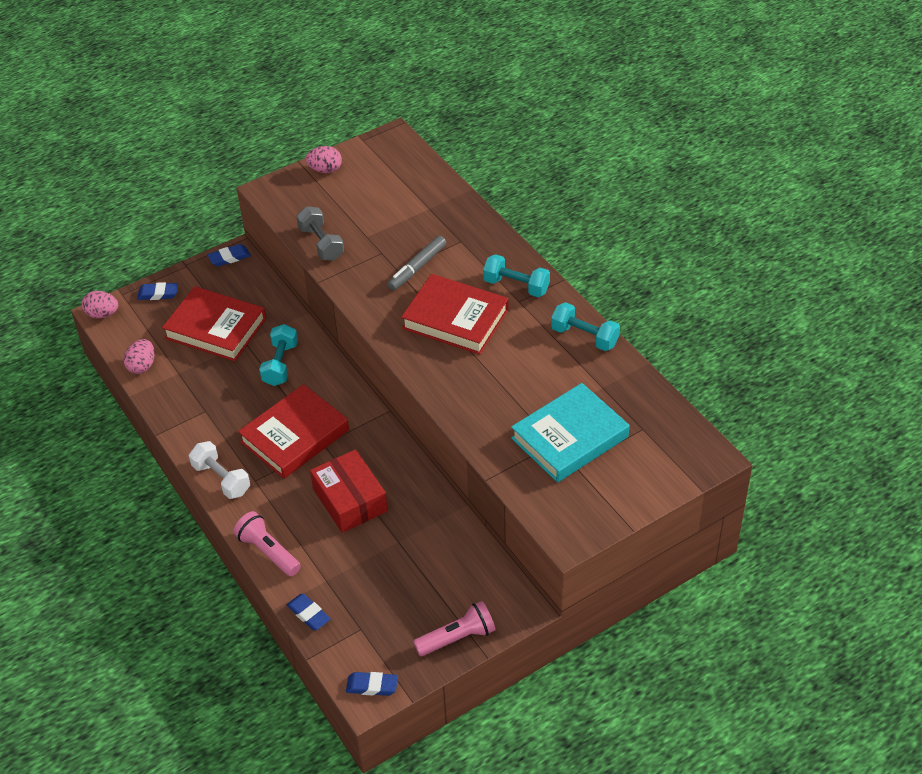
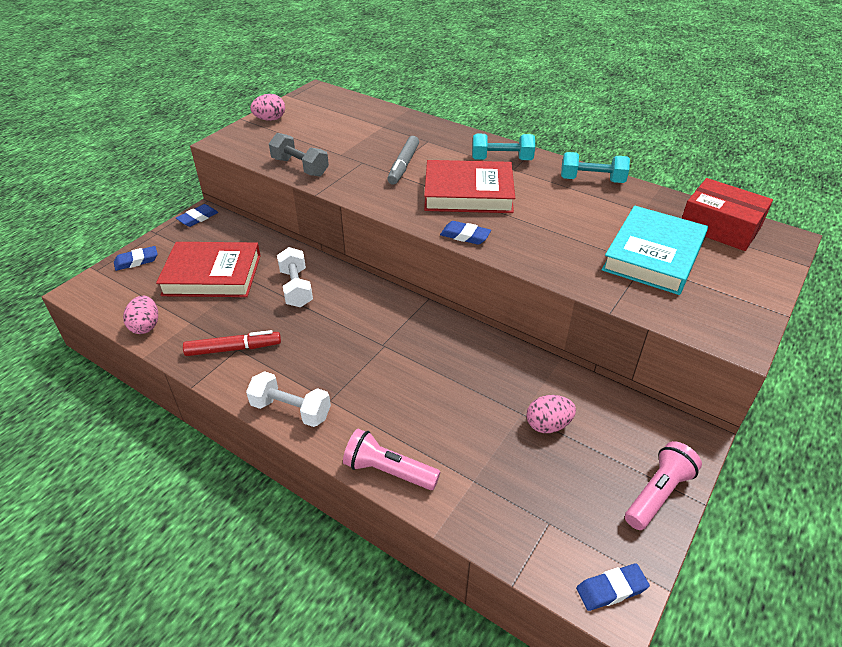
camera: 25 degrees left, 5 degrees down
pink egg [82,291,118,318] -> pink egg moved to [527,395,576,433]
red book [238,384,349,479] -> none
turquoise dumbbell [259,324,298,386] -> white dumbbell [277,247,313,307]
blue eraser [287,594,331,631] -> blue eraser moved to [440,221,491,245]
red box [310,449,388,533] -> red box moved to [682,178,773,251]
none -> red marker [183,330,281,356]

